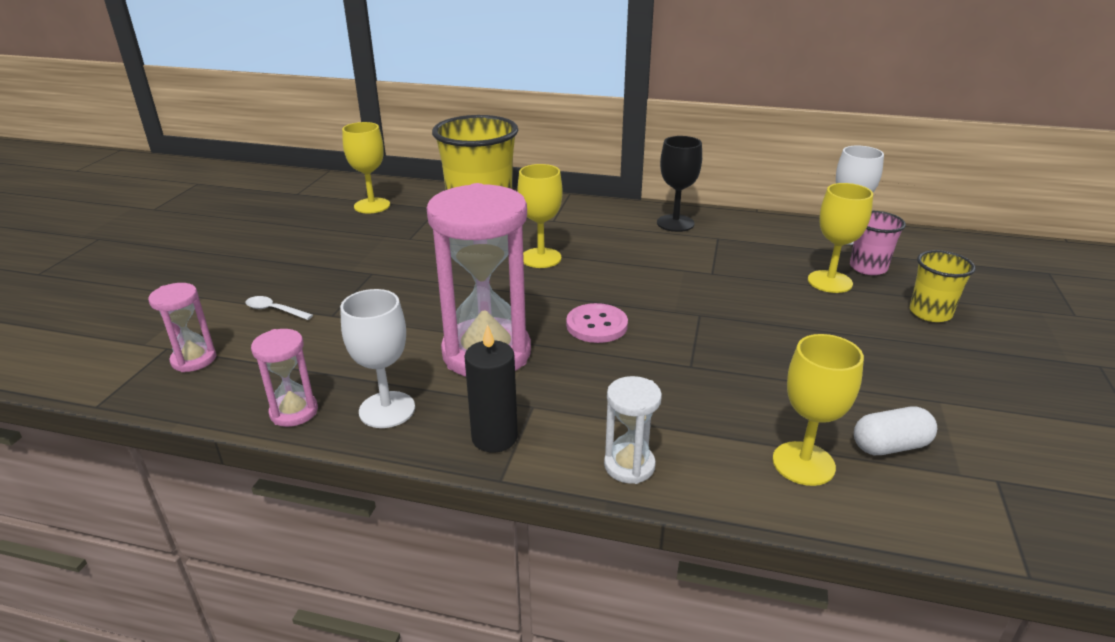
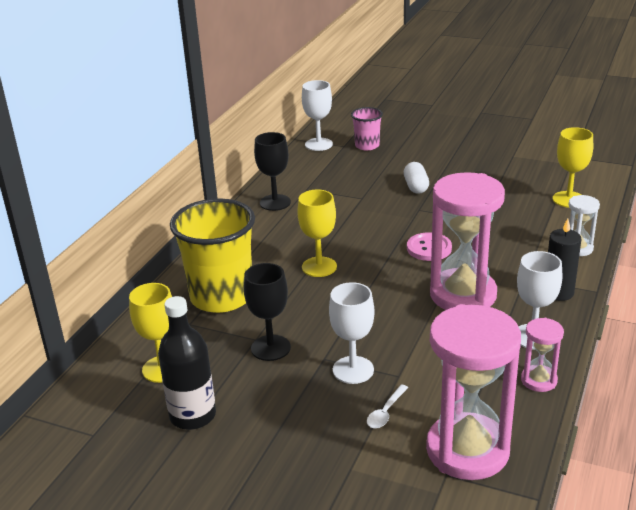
camera: 80 degrees left, 0 degrees up
pink hourglass [148,283,217,372] -> pink hourglass [426,304,521,480], size x2.12
yellow goblet [808,183,873,293] -> none
white capsule [854,406,937,455] -> white capsule moved to [404,162,429,194]
yellow cup [910,250,975,322] -> none
none -> black bottle [158,296,216,430]
none -> black goblet [244,263,291,361]
none -> white goblet [329,282,375,384]

